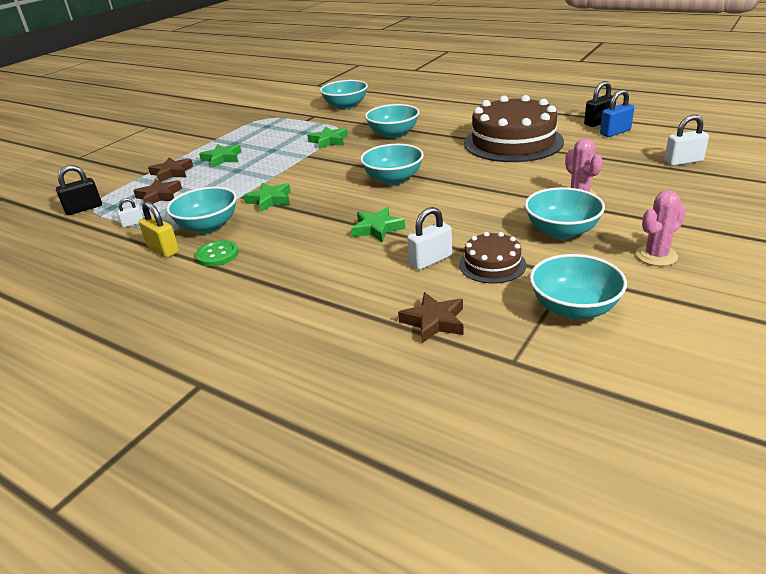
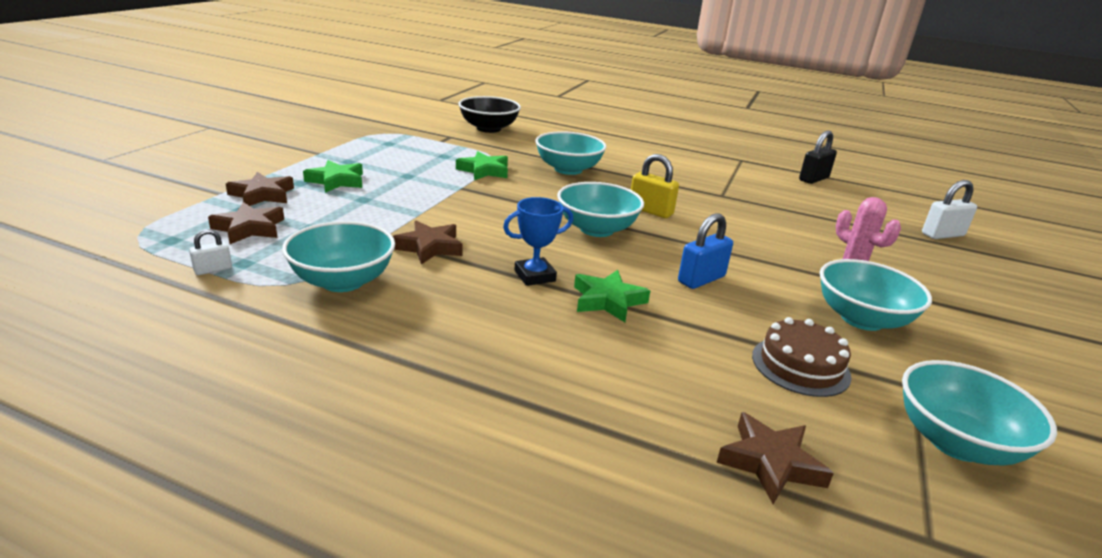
camera: 15 degrees left, 5 degrees down
black padlock [56,165,102,215] -> none
yellow padlock [139,201,179,258] -> yellow padlock moved to [631,154,679,218]
green button [195,240,239,267] -> none
green star [243,183,291,212] -> brown star [393,221,463,265]
turquoise bowl [320,80,368,110] -> black bowl [458,96,521,133]
white padlock [407,207,452,270] -> none
brown cake [464,95,564,162] -> none
blue padlock [600,89,634,137] -> blue padlock moved to [678,213,733,289]
pink cactus [636,190,686,266] -> none
none -> blue trophy [503,197,573,286]

